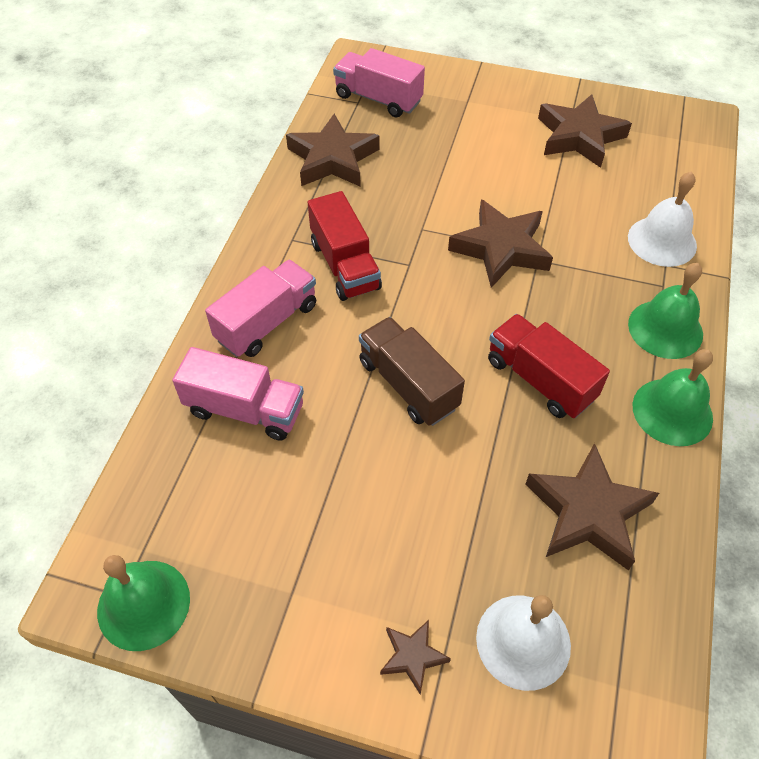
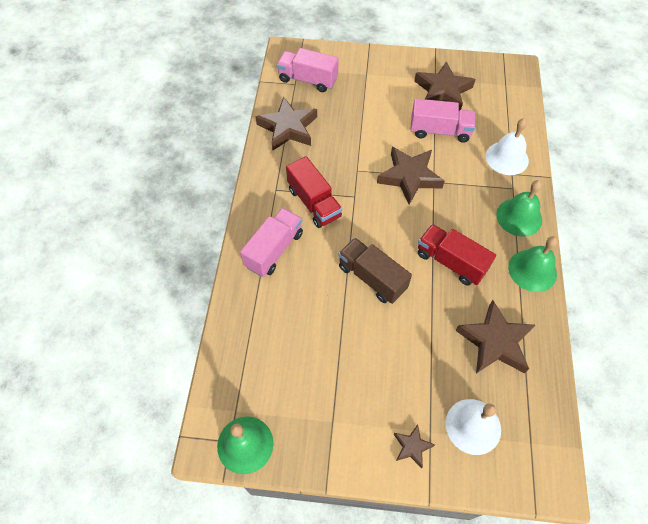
camera: 10 degrees left, 5 degrees up
pink truck [172,347,304,441] -> pink truck moved to [410,99,475,143]

